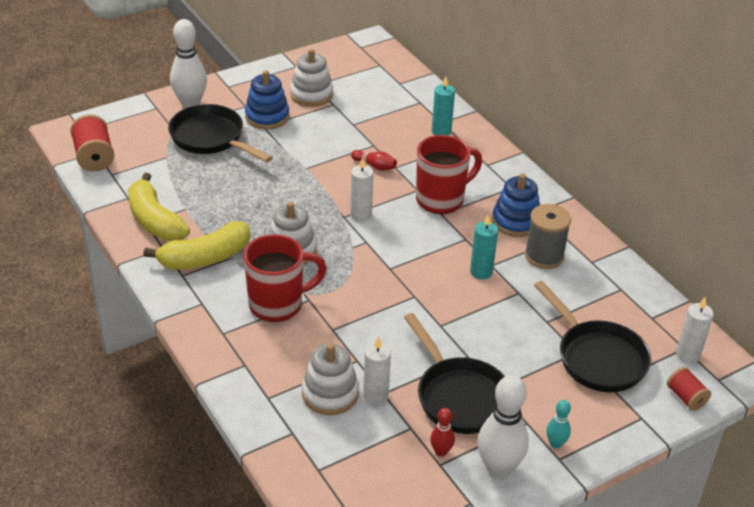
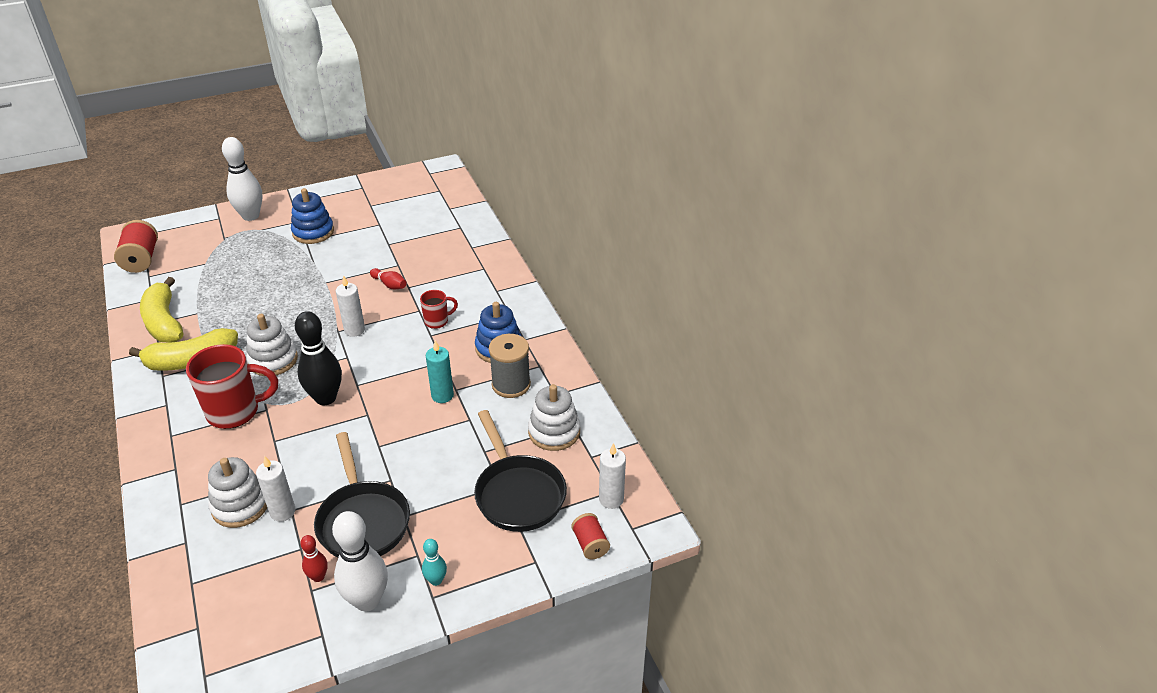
camera: 10 degrees right, 0 degrees up
black pan [168,104,273,163] -> none
white stacking toy [290,48,333,107] -> white stacking toy moved to [528,384,580,451]
red mug [416,135,482,214] -> red mug [420,290,458,329], size x0.51
turquoise candle [432,77,455,135] -> none
none -> black bowling pin [295,311,342,405]

